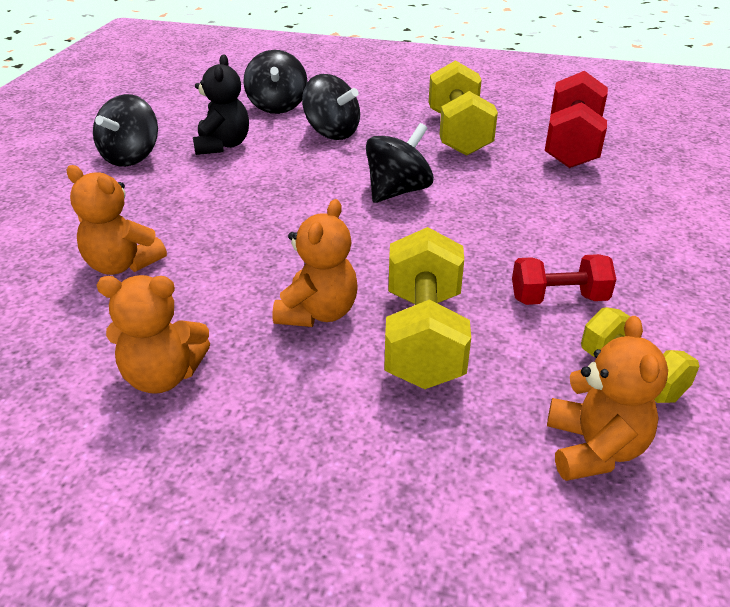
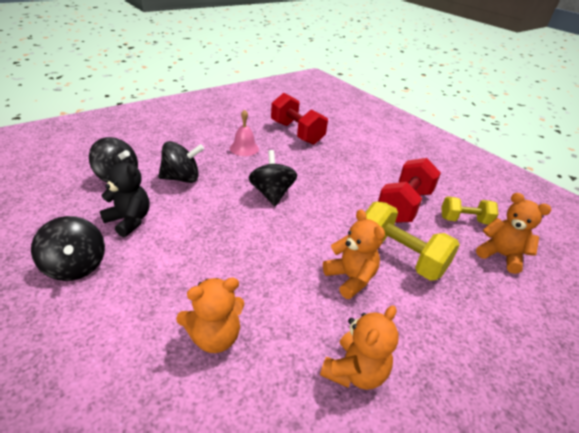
camera: 55 degrees left, 0 degrees up
yellow dumbbell [429,60,498,156] -> pink bell [230,109,259,156]
red dumbbell [512,254,616,305] -> red dumbbell [378,158,441,223], size x1.62

